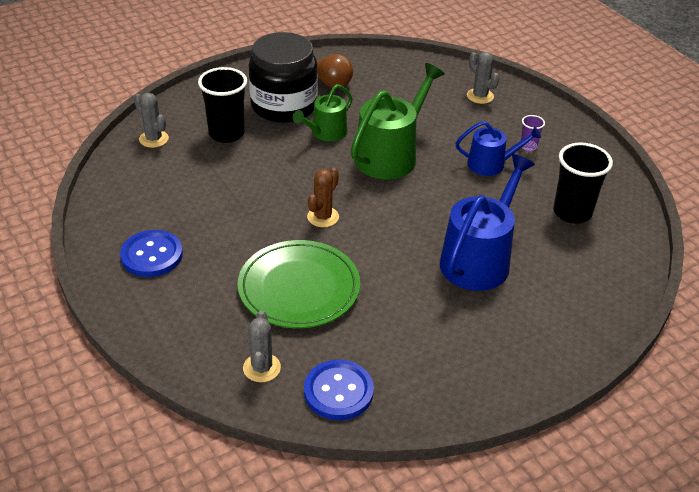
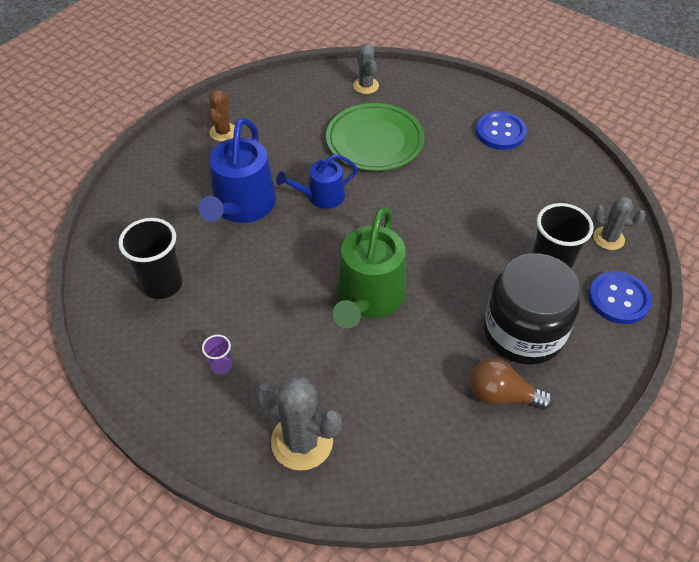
camera: 160 degrees right, 10 degrees up
green watering can [293,84,353,141] -> none
blue button [304,360,374,420] -> blue button moved to [588,271,652,324]
brown cactus [307,168,339,227] -> brown cactus moved to [209,90,235,141]
blue watering can [456,121,541,176] -> blue watering can moved to [276,154,358,209]
grey cactus [467,52,500,104] -> grey cactus [256,376,342,471], size x1.65

